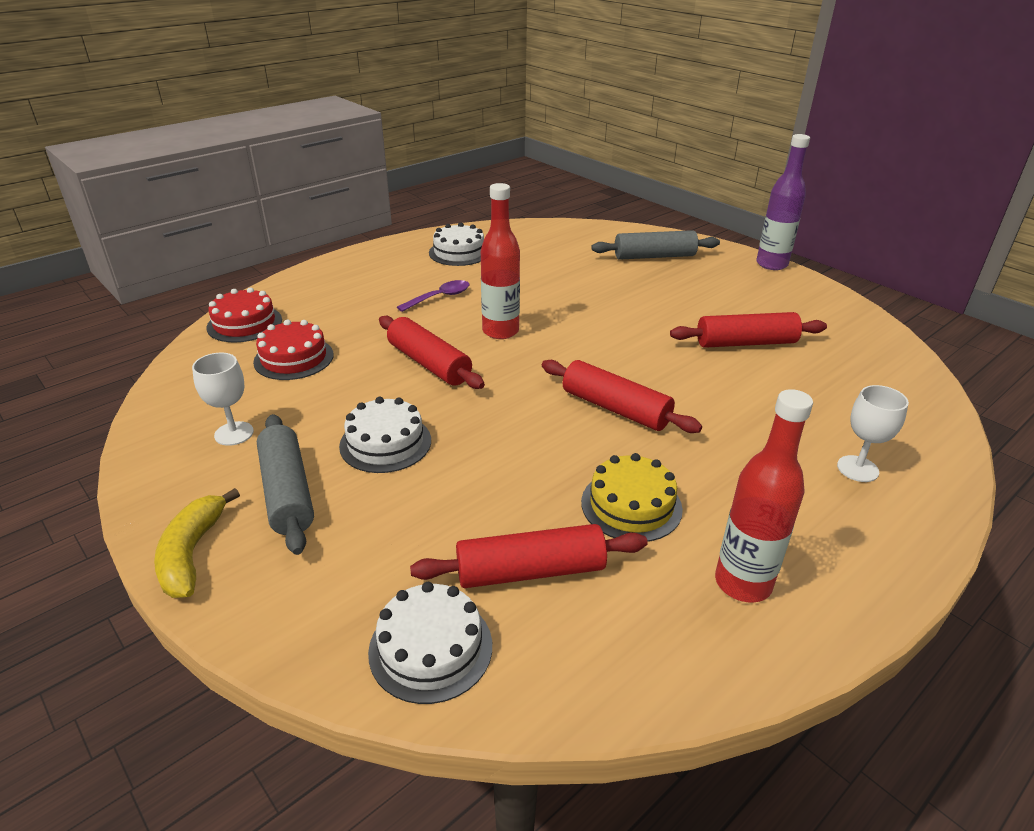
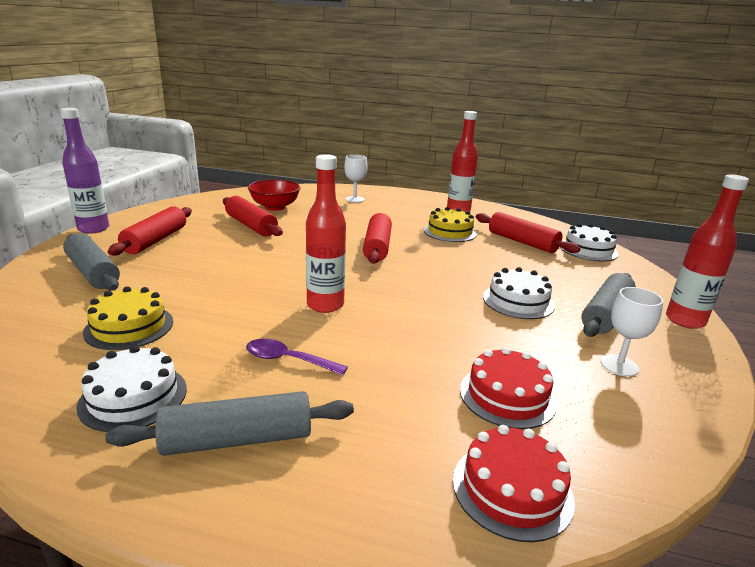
camera: 125 degrees left, 10 degrees down
yellow banana [154,488,240,598] -> red bottle [666,174,749,329]
red rolling pin [379,316,485,389] -> red rolling pin moved to [108,206,192,256]
none -> yellow cake [83,286,173,350]
none -> grey rolling pin [105,391,354,456]
none -> red bowl [248,179,301,211]

